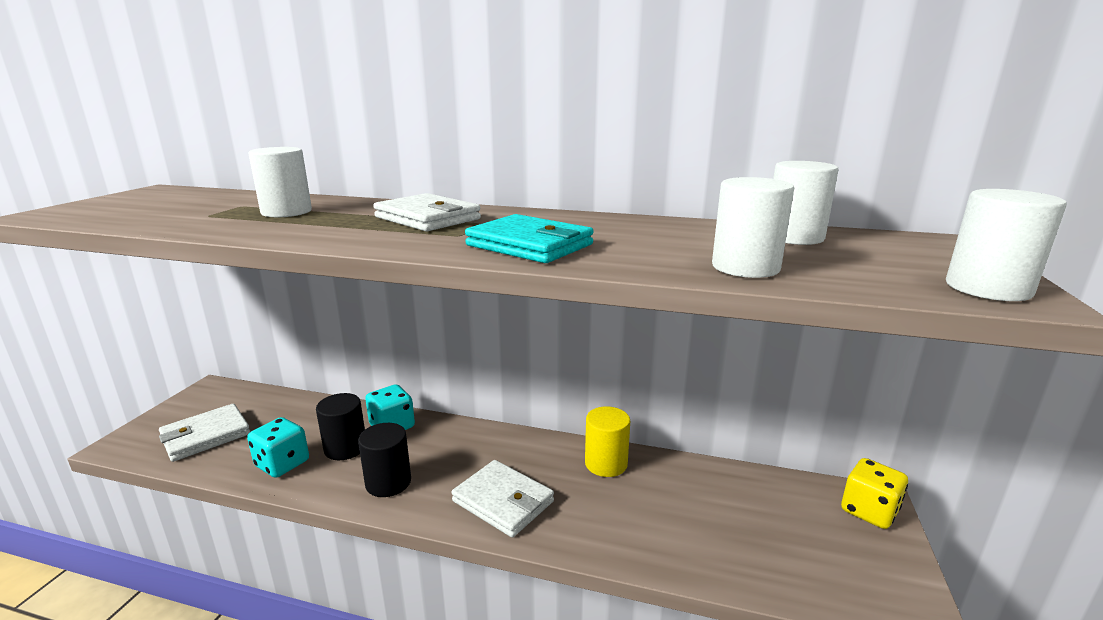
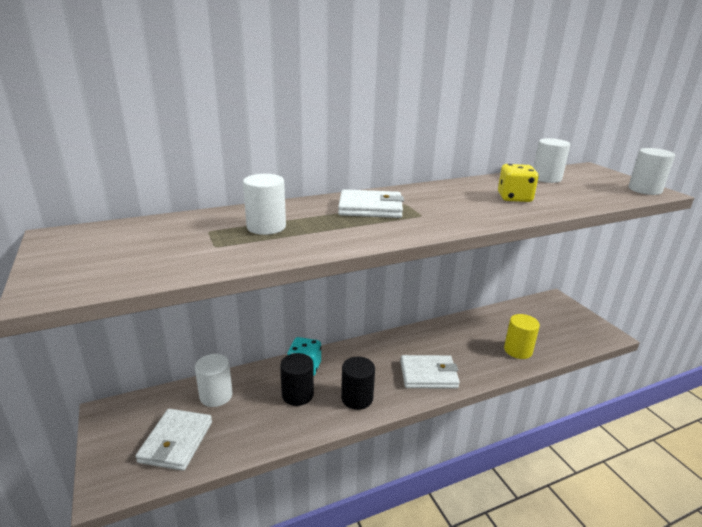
camera: 40 degrees left, 5 degrees up
turquoise dice [247,417,309,478] -> none
turquoise wallet [465,214,594,263] -> none
yellow cylinder [585,406,630,477] -> yellow cylinder moved to [504,314,540,359]
white cylinder [712,177,794,278] -> white cylinder moved to [195,354,233,407]
yellow dice [841,458,908,529] -> yellow dice moved to [498,164,539,202]

